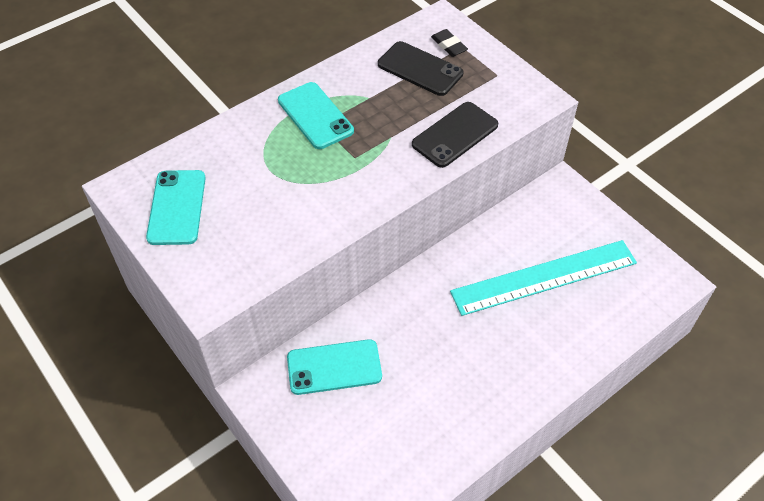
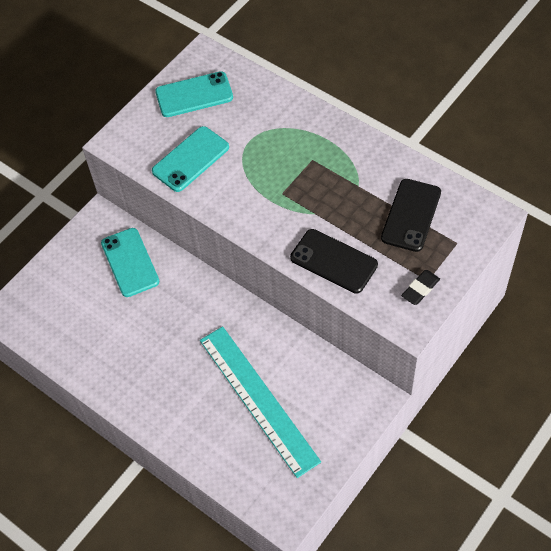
camera: 80 degrees right, 5 degrees up
turquoise phone [278,82,354,149] -> turquoise phone moved to [152,126,229,192]
black eraser [431,29,468,57] -> black eraser moved to [401,270,440,305]

